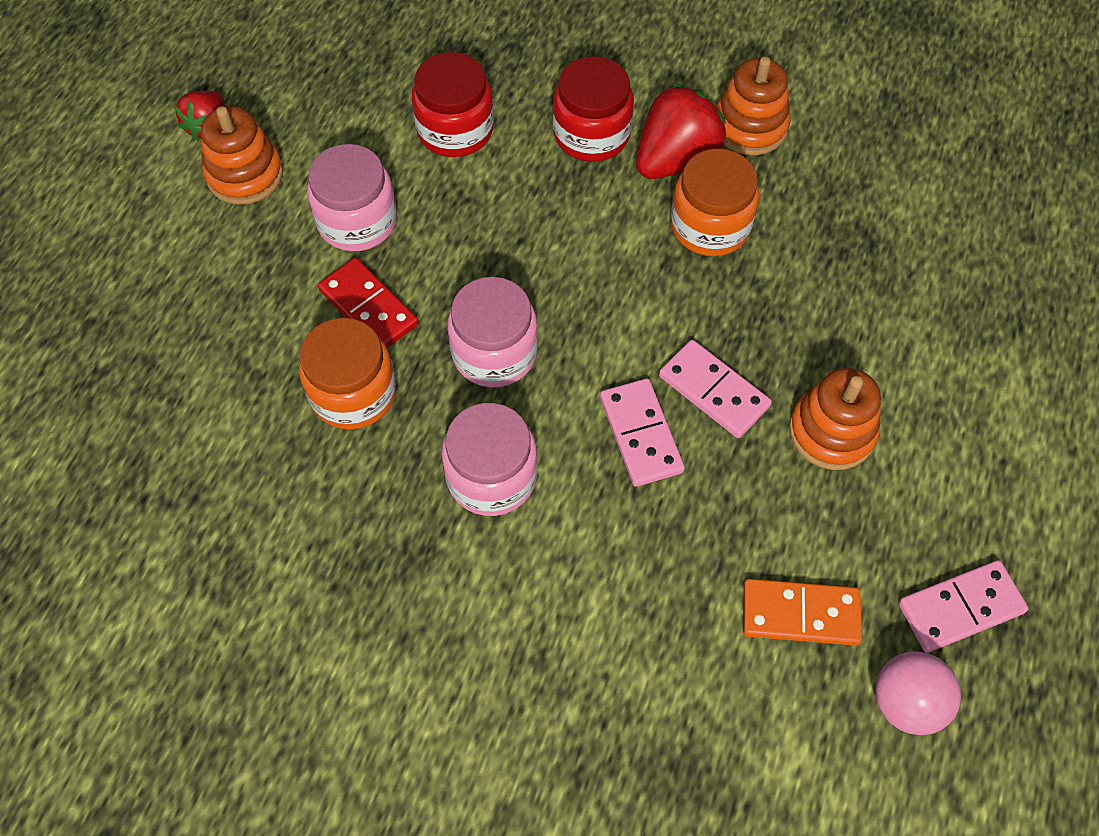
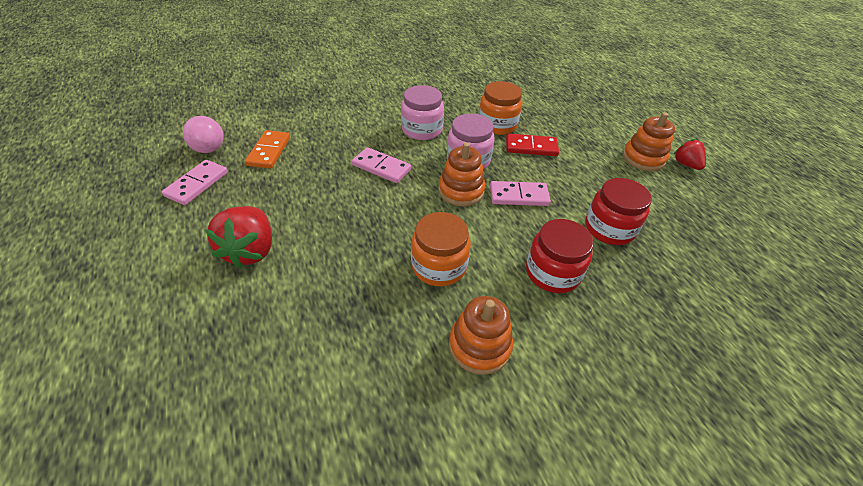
camera: 135 degrees right, 15 degrees down
pink jar [307,144,397,252] -> none
red strawberry [636,83,727,179] -> red strawberry moved to [205,206,272,269]
pink domino [659,340,772,438] -> pink domino moved to [490,181,551,206]
orange domino [743,579,862,646] -> orange domino turned 45 degrees counterclockwise [245,130,290,169]
orange stacking toy [789,368,881,470] -> orange stacking toy moved to [439,142,485,206]

